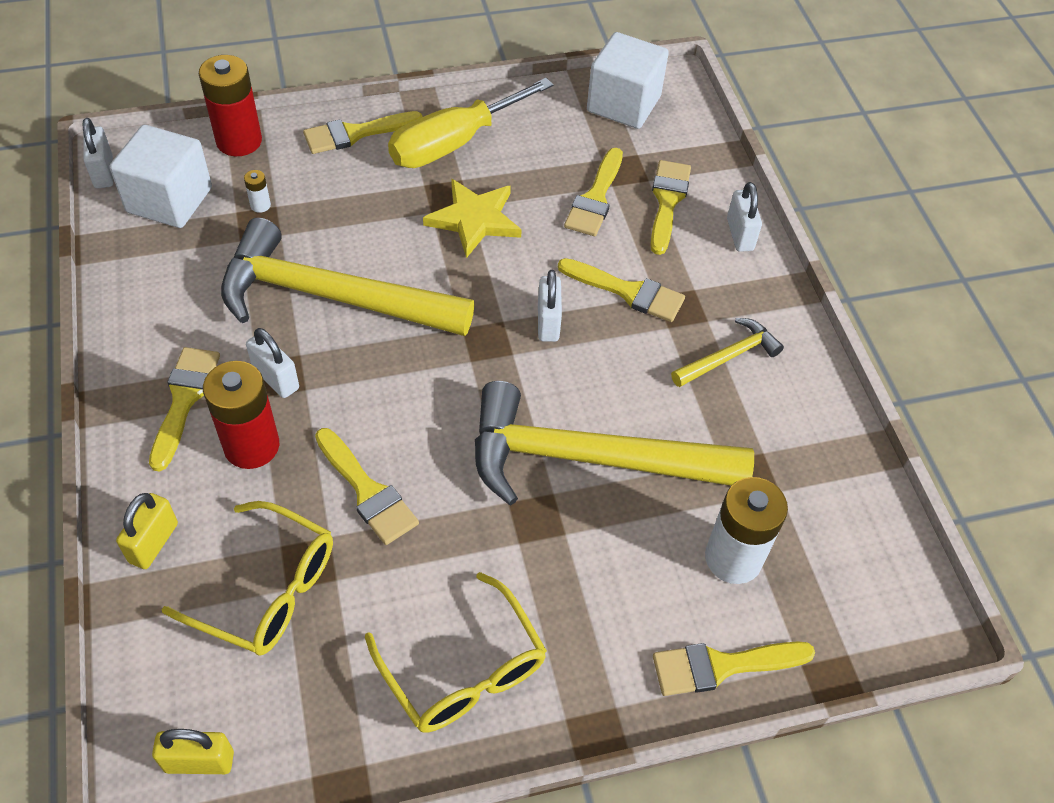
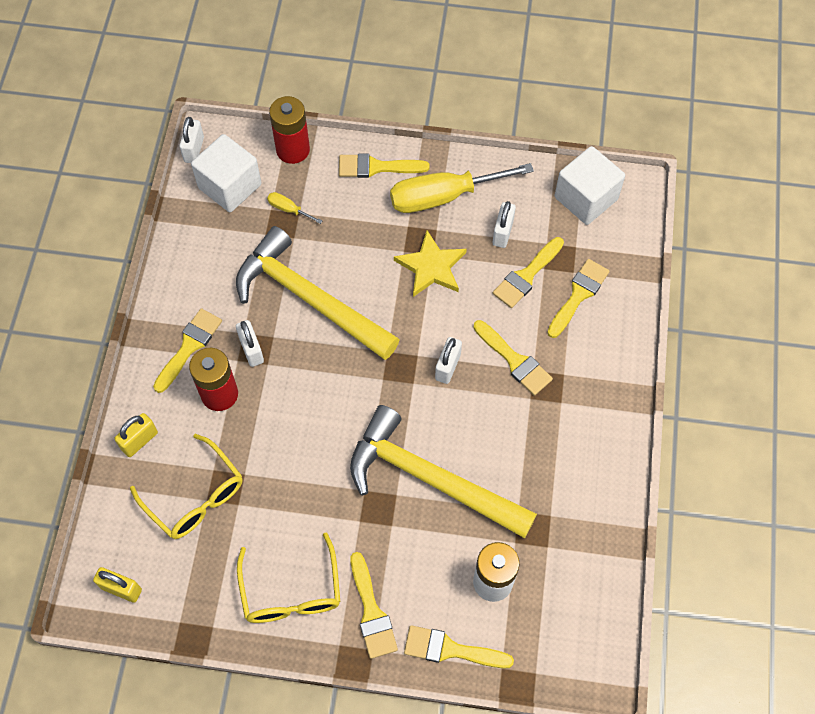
camera: 25 degrees right, 10 degrees up
white battery [244,170,271,213] -> yellow screwdriver [267,192,322,224]
yellow brush [315,428,419,545] -> yellow brush moved to [350,552,398,659]
yellow hammer [671,318,784,387] -> none
white padlock [727,182,762,252] -> white padlock moved to [493,201,516,248]

